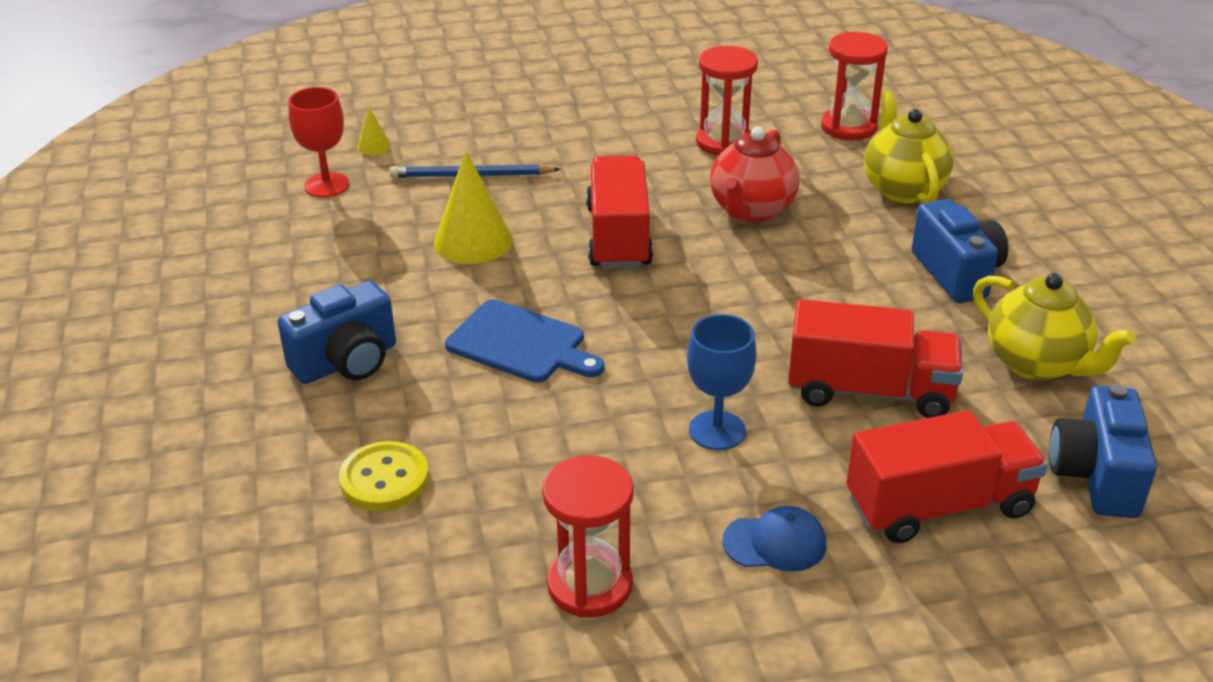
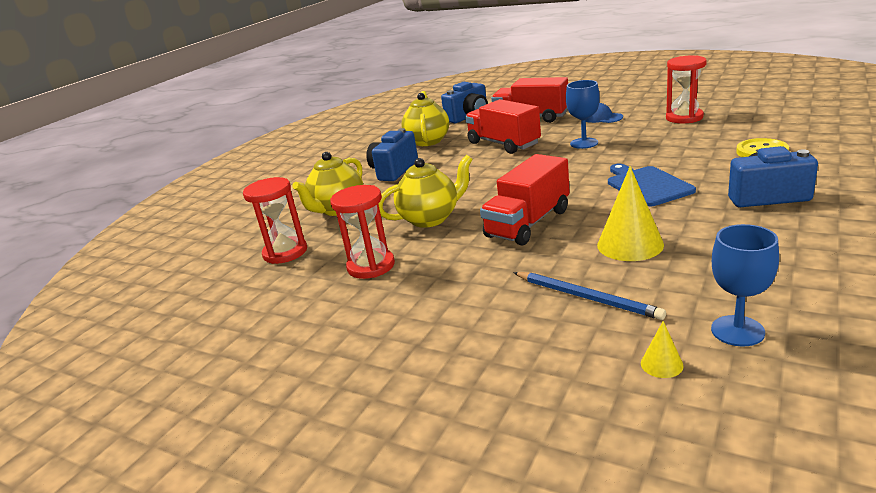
camera: 135 degrees left, 10 degrees down
red goblet [288,87,349,198] -> blue goblet [711,224,779,346]
red teapot [710,127,799,222] -> yellow teapot [378,155,473,228]

